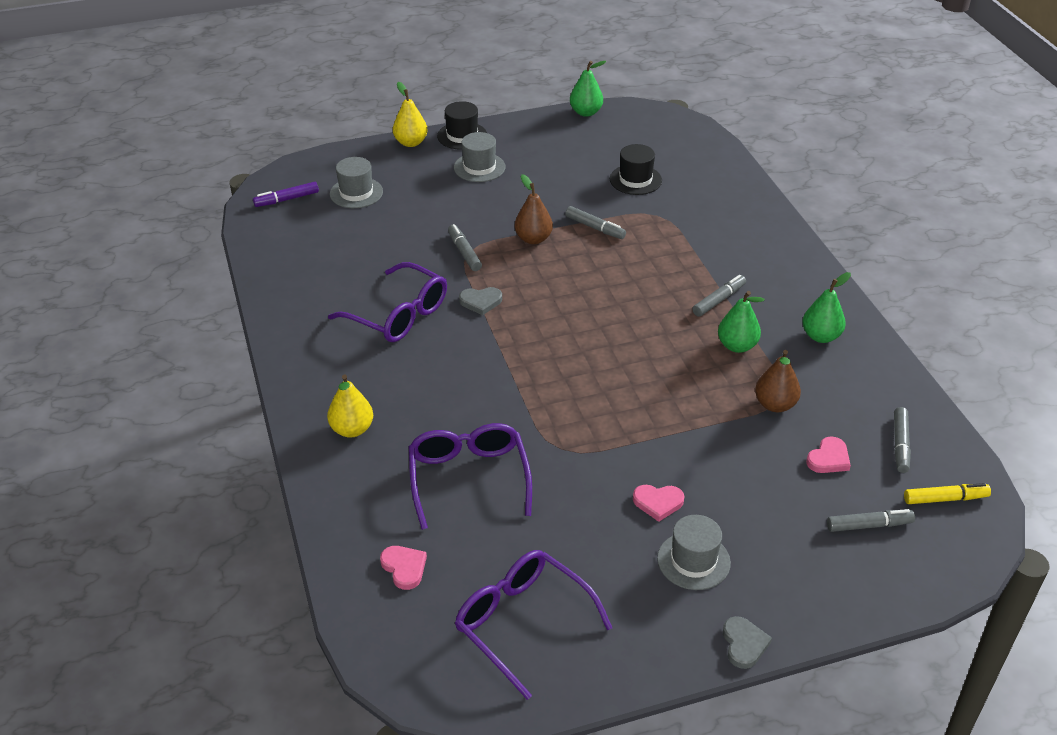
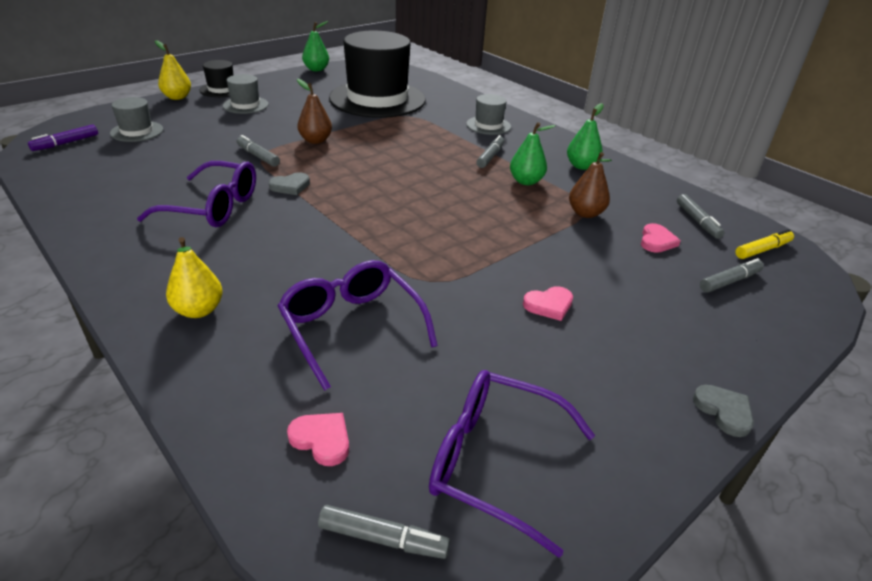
camera: 25 degrees left, 5 degrees down
grey marker [565,206,626,239] -> grey marker moved to [318,505,450,559]
black hat [610,144,662,195] -> black hat [329,31,426,118], size x2.28
grey hat [657,515,731,590] -> grey hat moved to [466,94,511,135]

